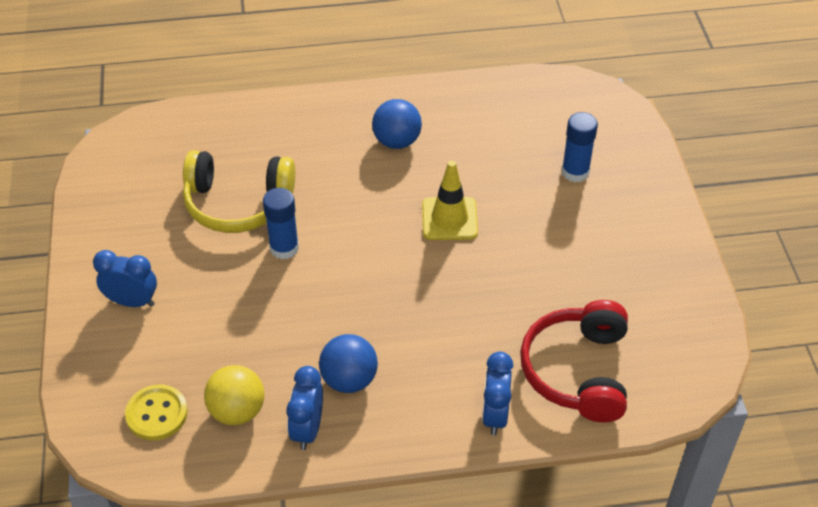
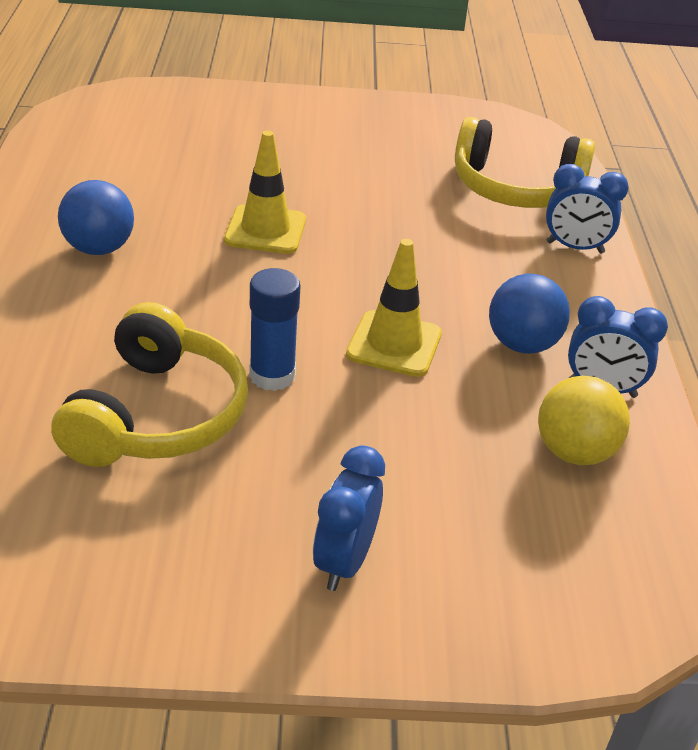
camera: 85 degrees left, 10 degrees down
yellow button [125,385,188,440] -> none
red headphones [520,300,628,422] -> yellow headphones [455,117,595,208]
blue glue stick [562,112,598,182] -> none
none -> yellow traffic cone [346,239,442,377]

